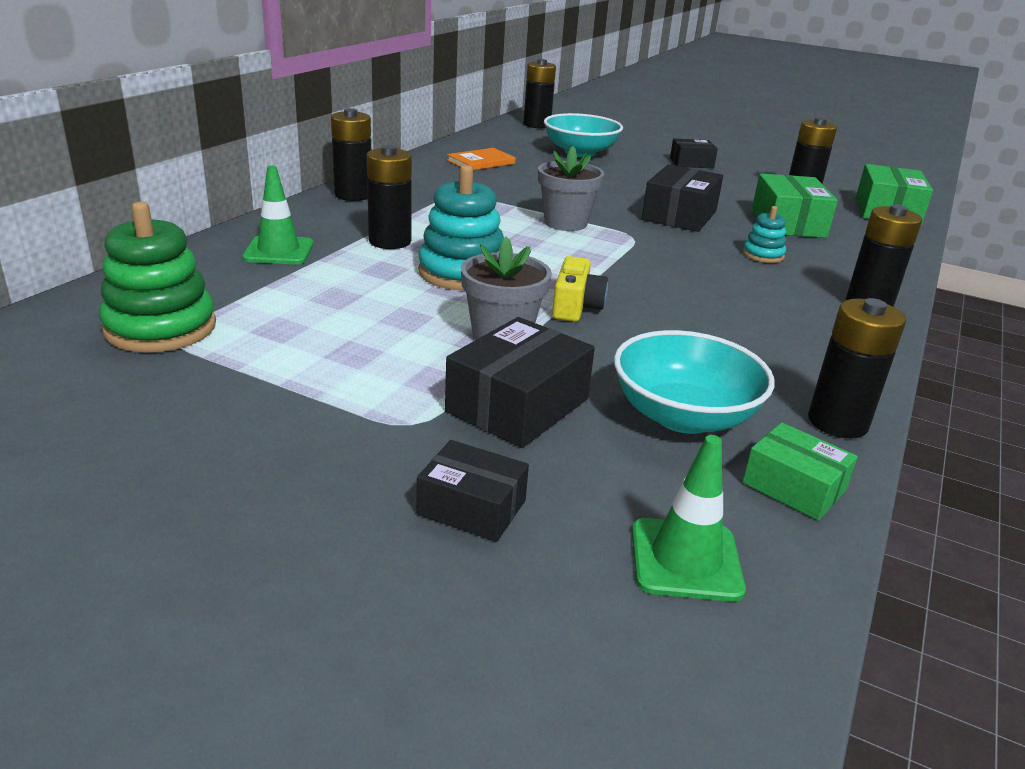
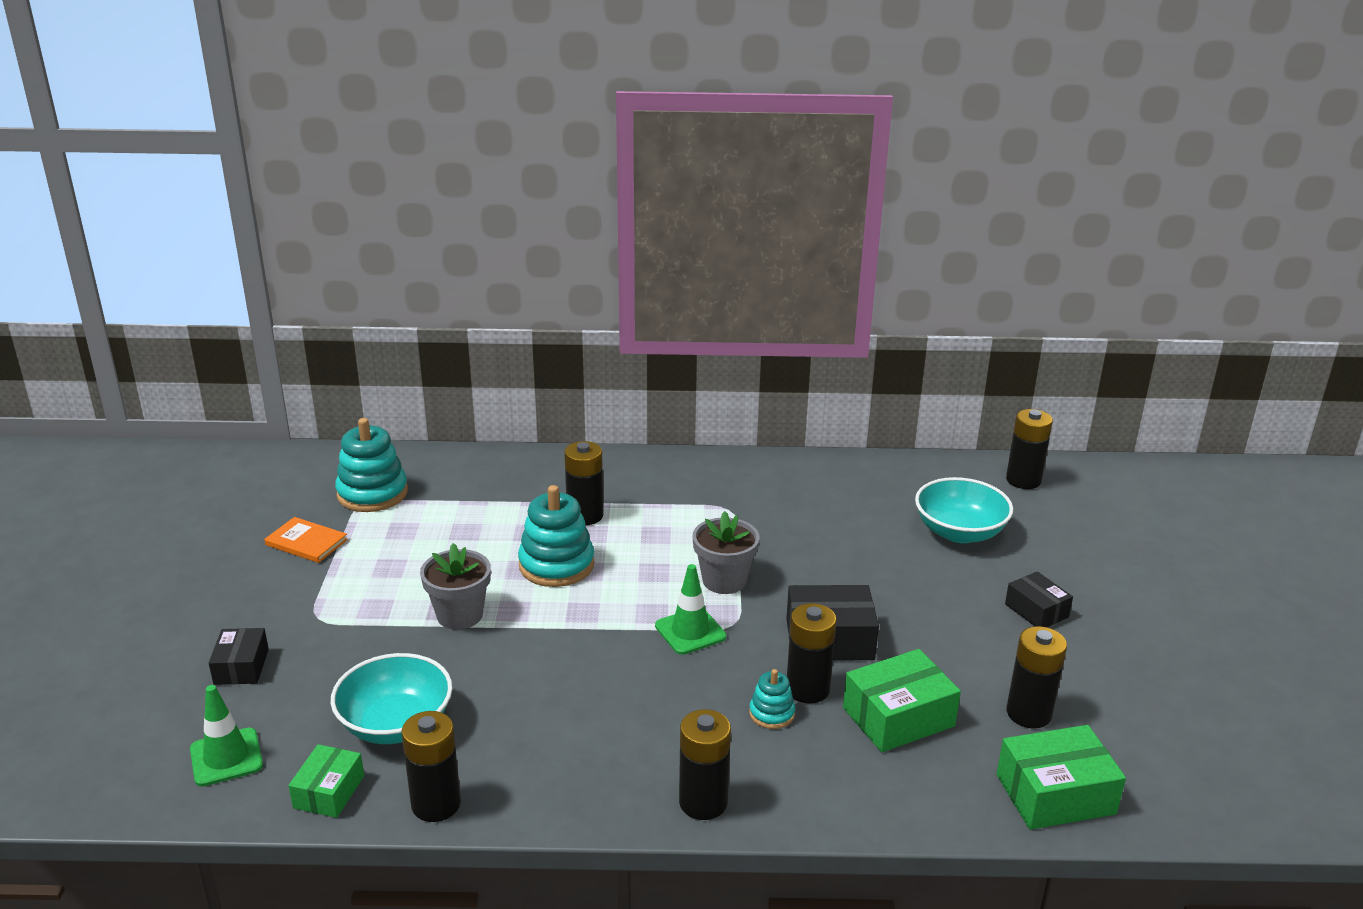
camera: 65 degrees right, 0 degrees up
green stacking toy [99,202,216,352] -> turquoise stacking toy [335,418,408,512]
green traffic cone [242,166,313,264] -> green traffic cone moved to [655,564,726,655]
black battery [331,108,371,201] -> black battery moved to [787,603,837,703]
black box [445,317,595,448] -> none
orange book [447,148,516,170] -> orange book moved to [264,517,348,563]
yellow camera [552,256,608,322] -> none

